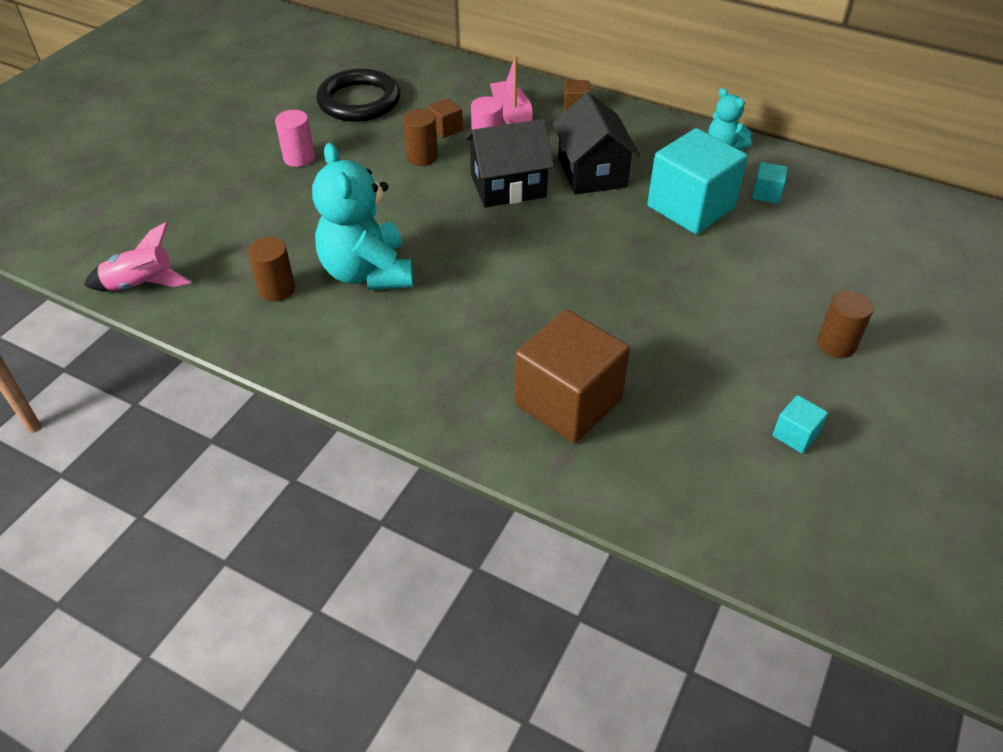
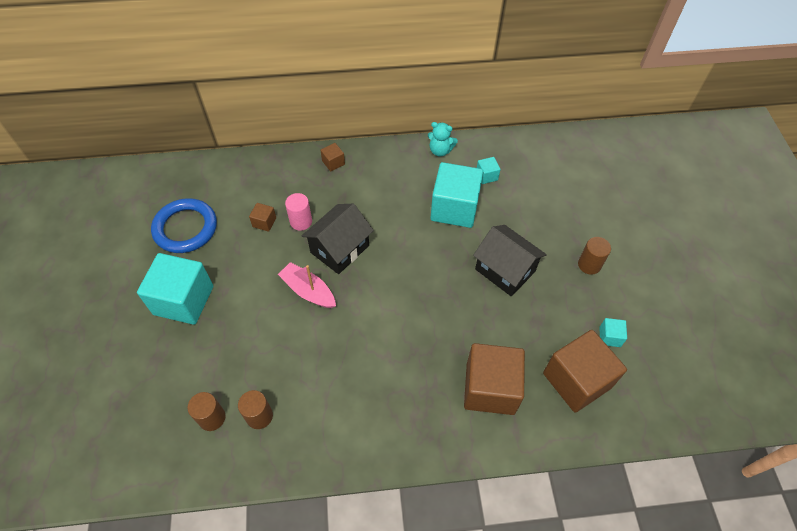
camera: 35 degrees left, 10 degrees up
pink rocket [84,222,192,291] -> none
pink cylinder [275,110,315,167] -> turquoise cube [137,253,213,325]
turquoise teddy bear [312,143,413,290] -> none
black ring [316,69,400,122] -> blue ring [151,198,217,253]
brown cylinder [403,109,438,166] -> brown cylinder moved to [187,392,225,431]
pink boat [490,56,532,124] -> pink boat moved to [278,262,336,308]
black house [552,92,640,194] -> black house moved to [473,225,547,297]
none -> brown cube [543,330,627,412]

